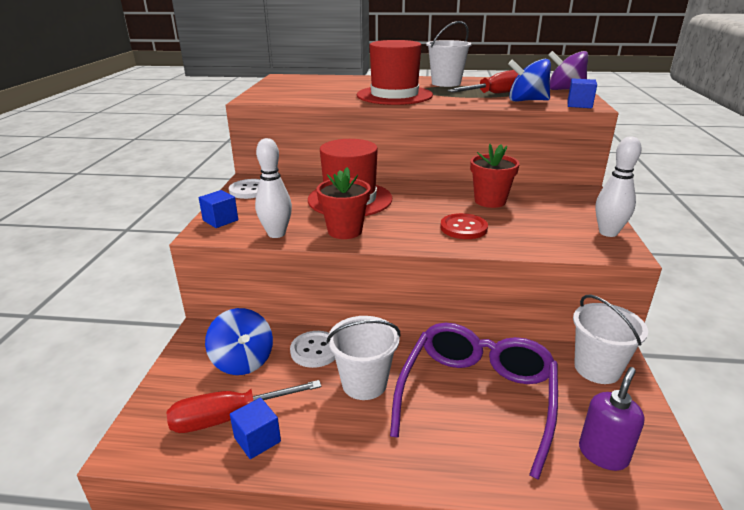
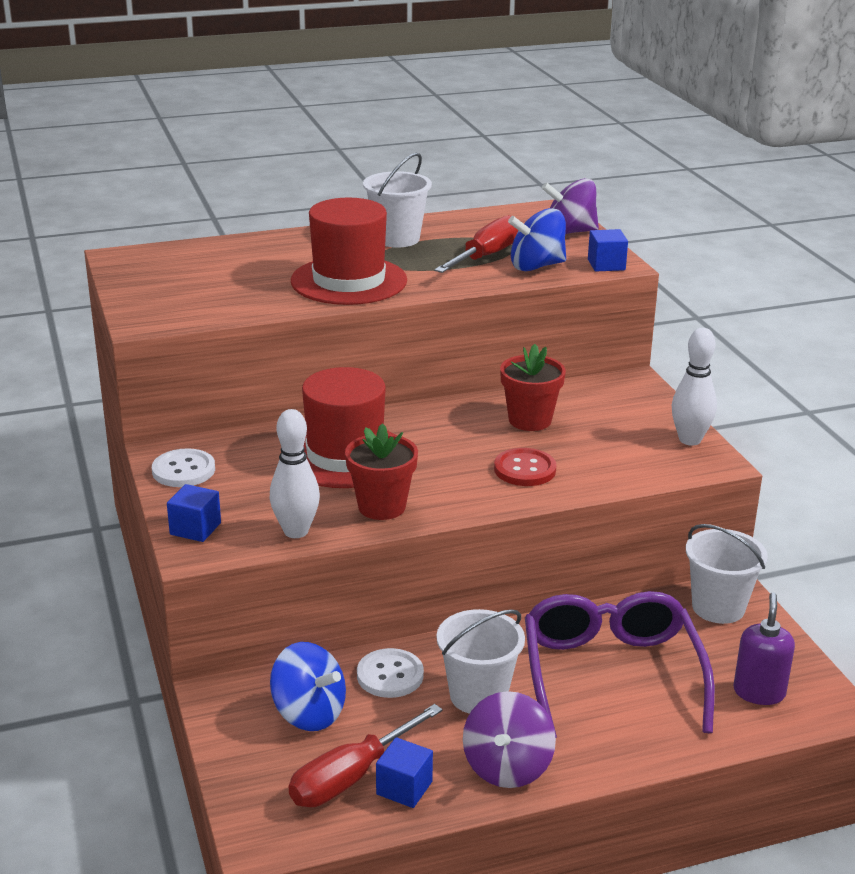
camera: 25 degrees left, 0 degrees up
none -> purple spinning top [463,691,556,788]

